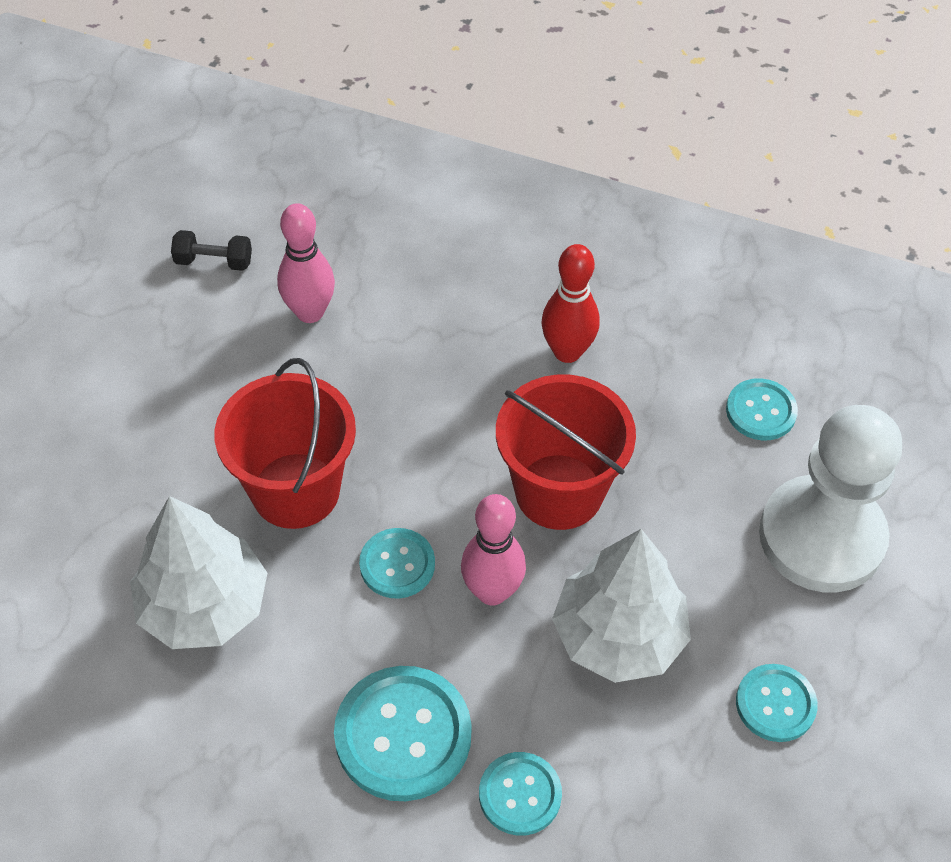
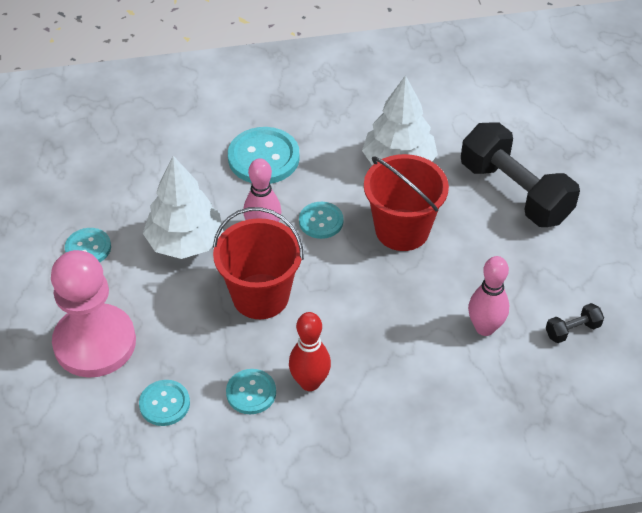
camera: 150 degrees right, 5 degrees down
turquoise button [479,752,562,836] -> turquoise button moved to [226,369,276,414]
white pawn [759,405,902,593] -> pink pawn [51,250,136,378]
none -> black dumbbell [461,122,580,227]

